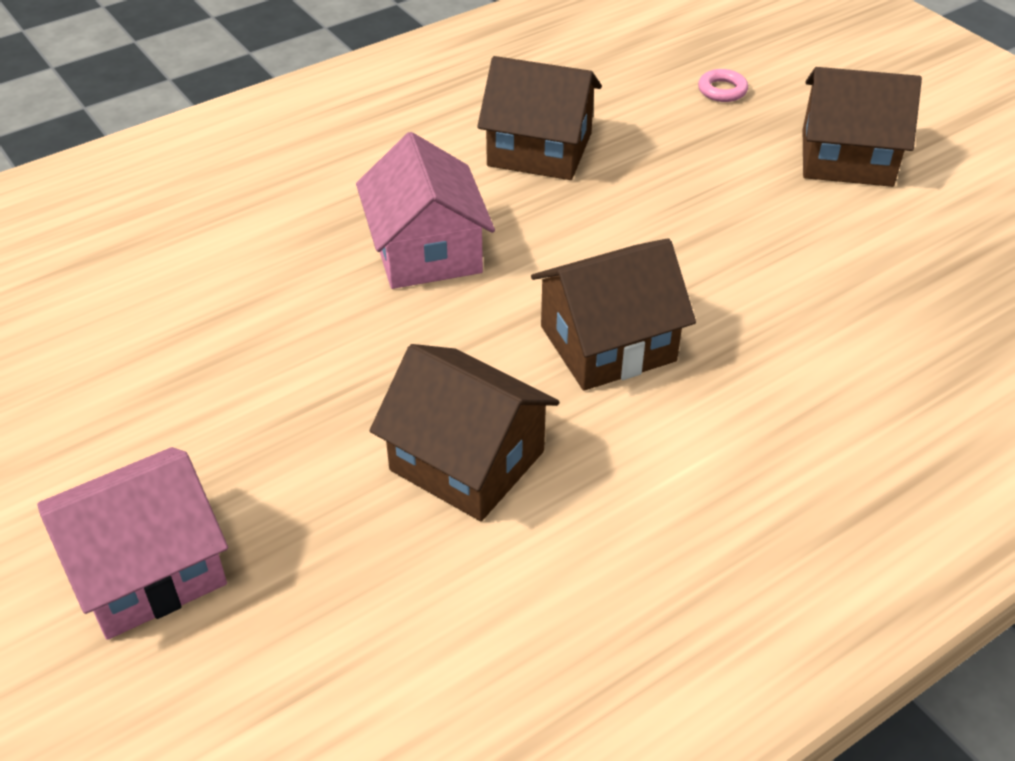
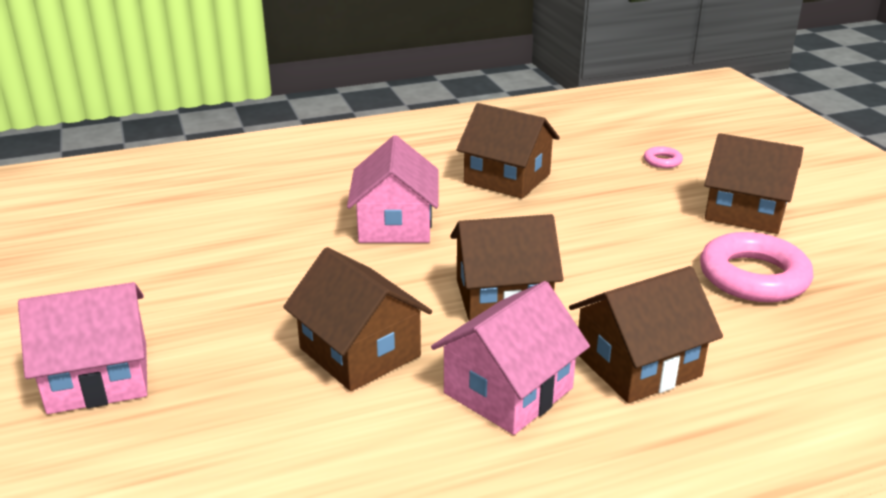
camera: 15 degrees right, 15 degrees down
none -> pink house [431,281,590,435]
none -> brown house [569,266,723,403]
none -> pink ring [700,232,813,302]

